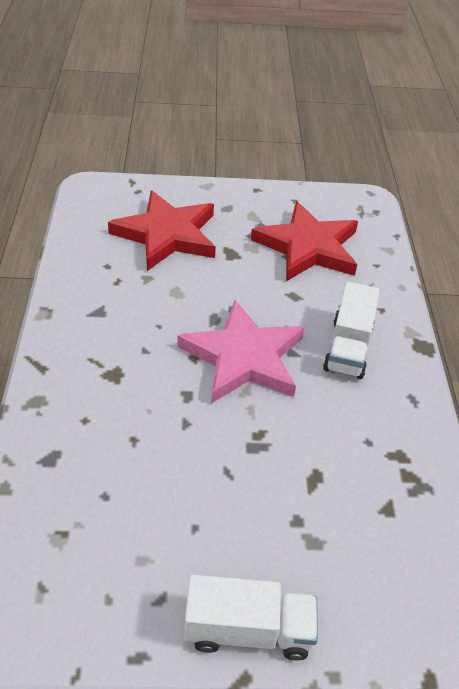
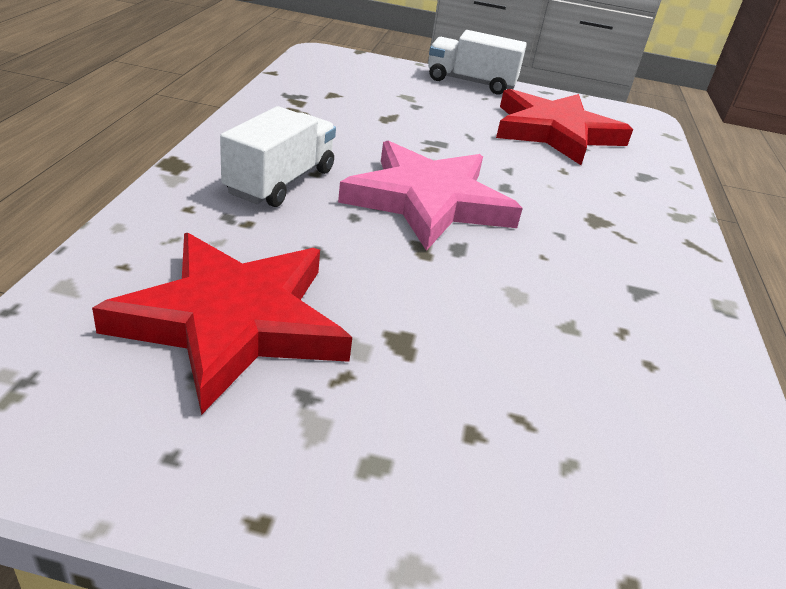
camera: 170 degrees left, 10 degrees down
red star [108,190,216,271] -> red star moved to [496,89,633,165]

